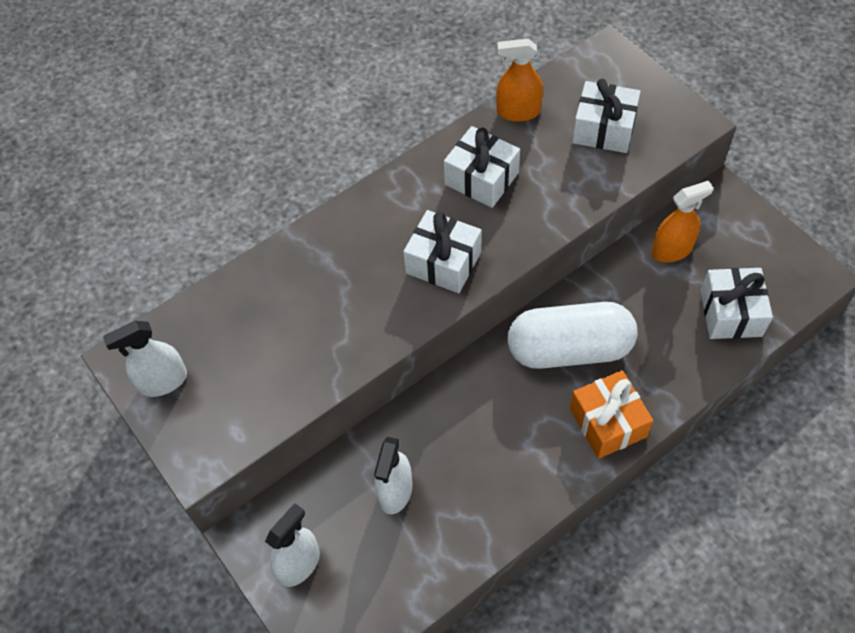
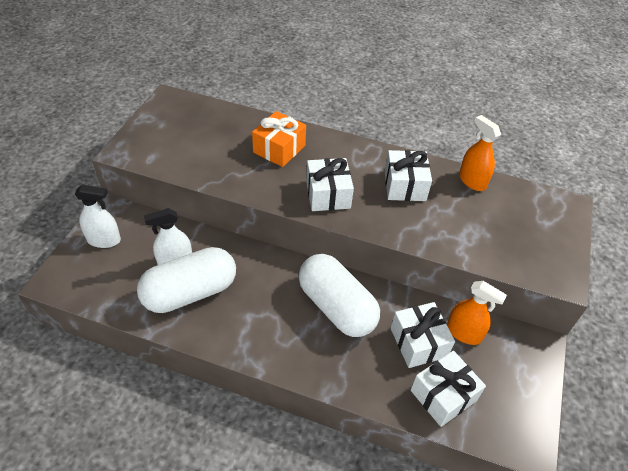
camera: 50 degrees right, 10 degrees down
white spray bottle [103,321,187,397] -> none
orange gift [570,370,653,459] -> orange gift moved to [252,111,306,167]
white gift [572,79,641,153] -> white gift moved to [391,302,455,368]
none -> white capsule [137,247,236,313]

